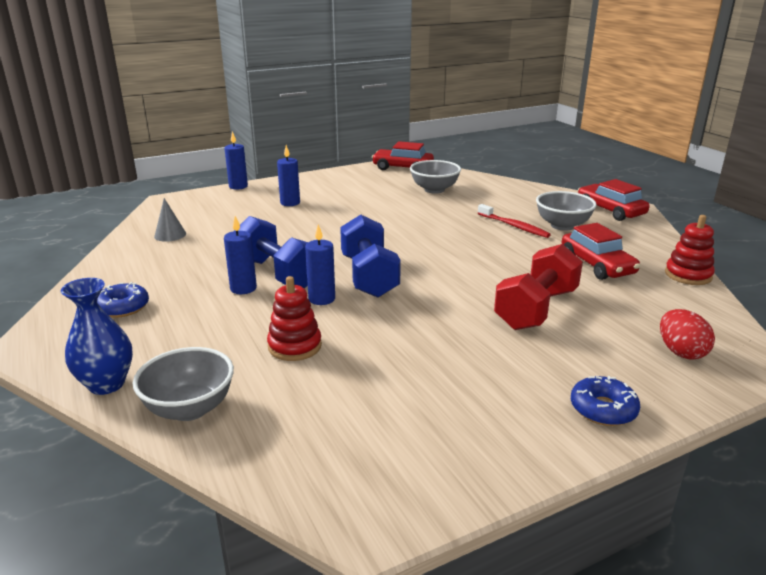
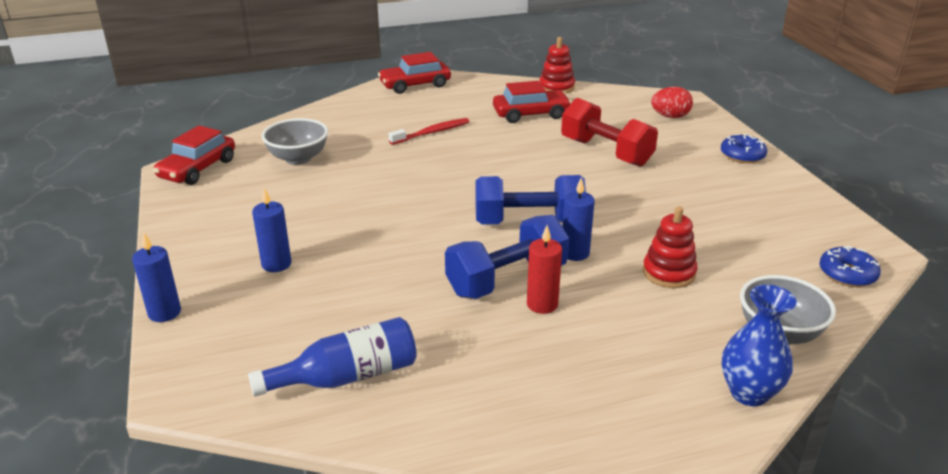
camera: 80 degrees left, 5 degrees up
blue donut [97,282,149,318] -> blue donut moved to [819,246,881,287]
grey cone [154,198,186,242] -> blue bottle [248,317,416,397]
blue candle [224,216,257,294] -> red candle [527,225,562,314]
grey bowl [536,191,597,231] -> none

